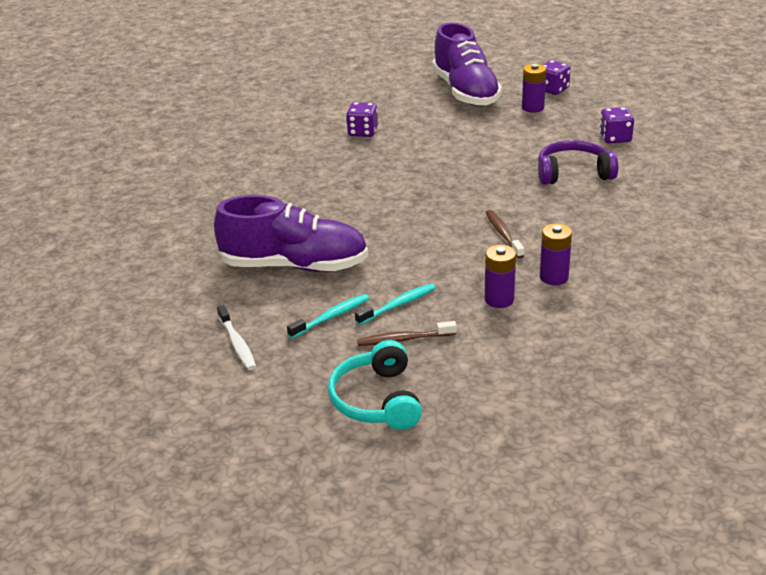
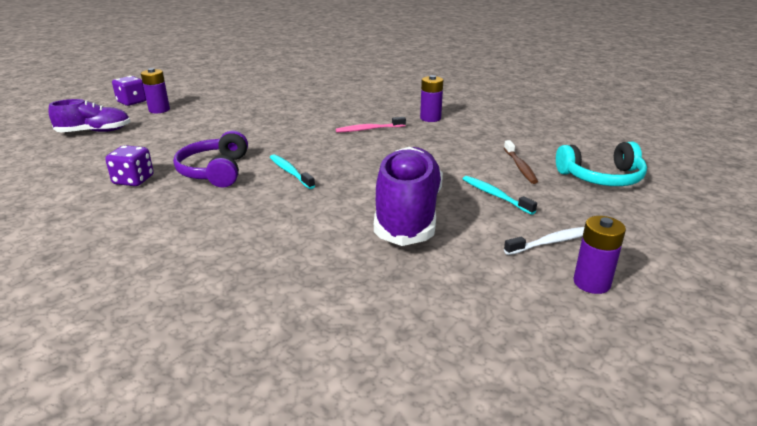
camera: 90 degrees left, 5 degrees down
turquoise toothbrush [355,283,436,325] -> turquoise toothbrush moved to [270,154,315,189]
purple shoe [432,23,502,106] -> purple shoe [48,99,130,132], size x0.59
brown toothbrush [485,210,524,258] -> pink toothbrush [336,117,406,133]
purple battery [485,245,516,308] -> purple battery moved to [574,216,626,294]
purple headphones [538,140,618,185] -> purple headphones moved to [173,131,248,188]
purple dice [600,107,634,144] -> none

